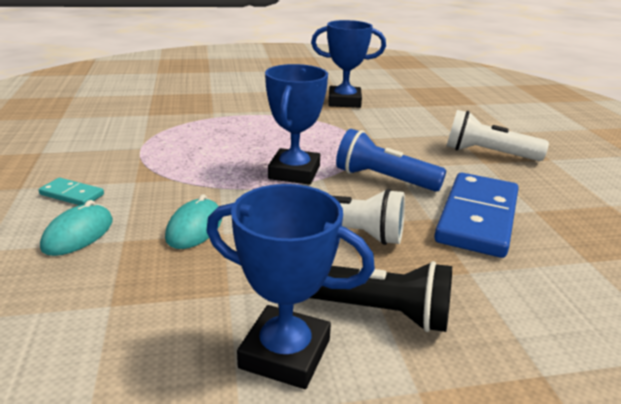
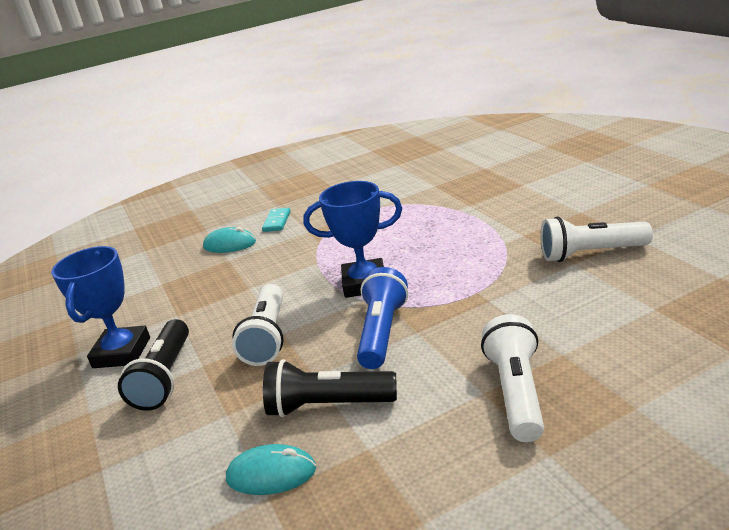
camera: 80 degrees right, 0 degrees up
turquoise mouse [165,194,222,249] -> turquoise mouse moved to [226,444,316,495]
blue trophy [311,20,386,108] -> white flashlight [540,216,653,262]
blue domino [434,173,519,258] -> black flashlight [263,359,397,417]

